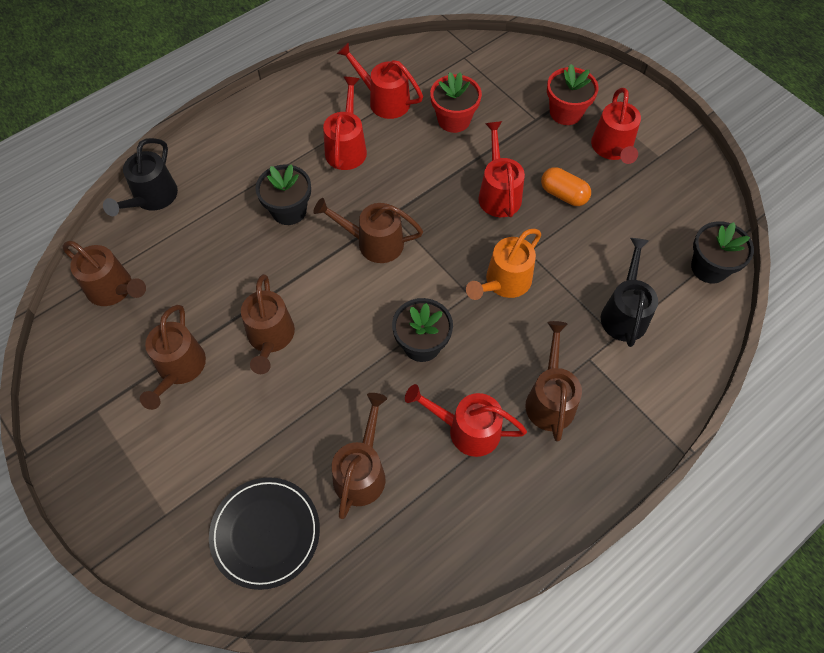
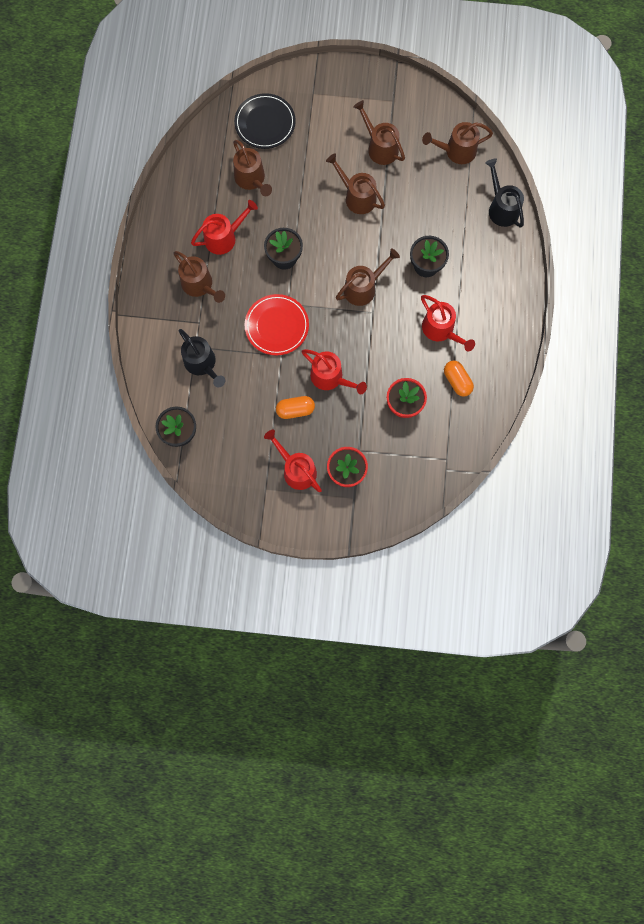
camera: 135 degrees right, 15 degrees up
red watering can [337,42,423,119] -> orange capsule [444,361,474,397]
orange watering can [466,229,541,300] -> red plate [245,294,309,355]

